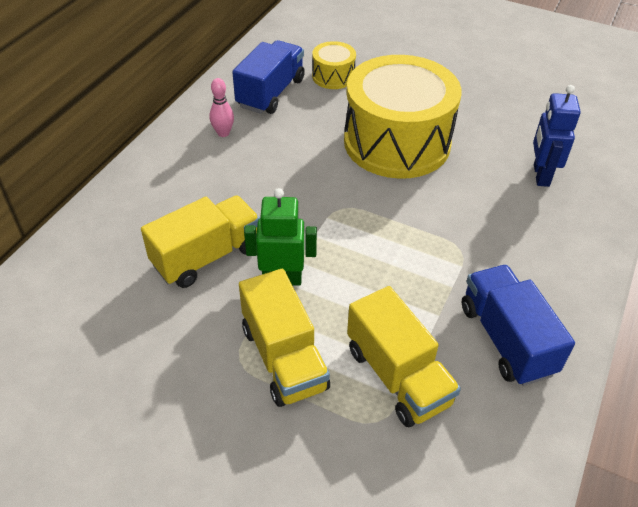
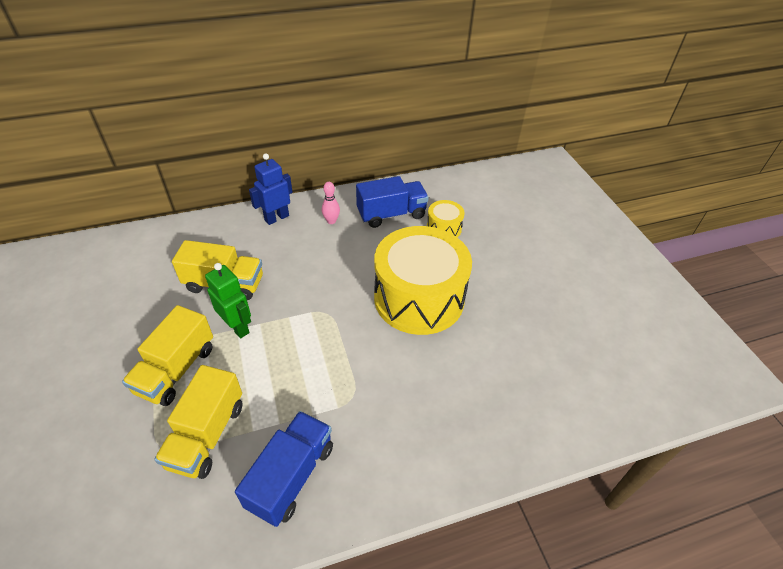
camera: 45 degrees right, 0 degrees up
blue robot [533,85,581,187] -> blue robot moved to [249,153,293,225]

